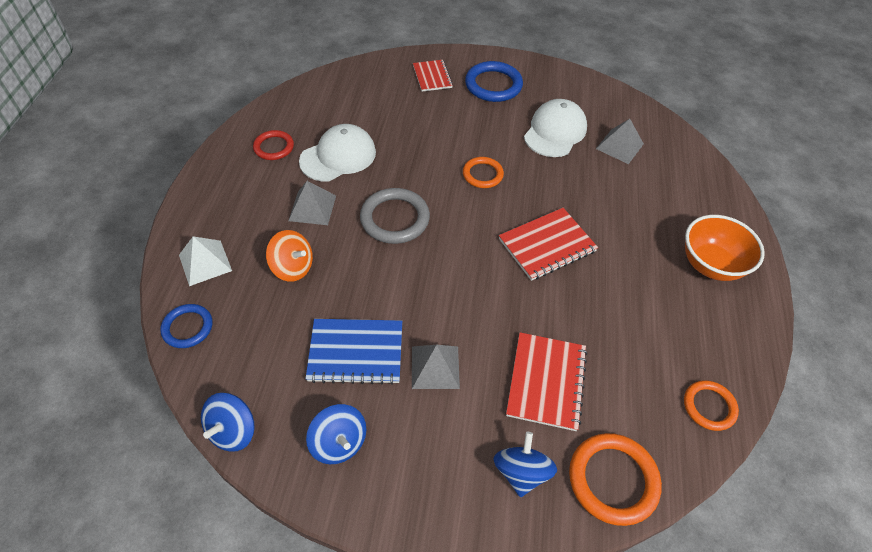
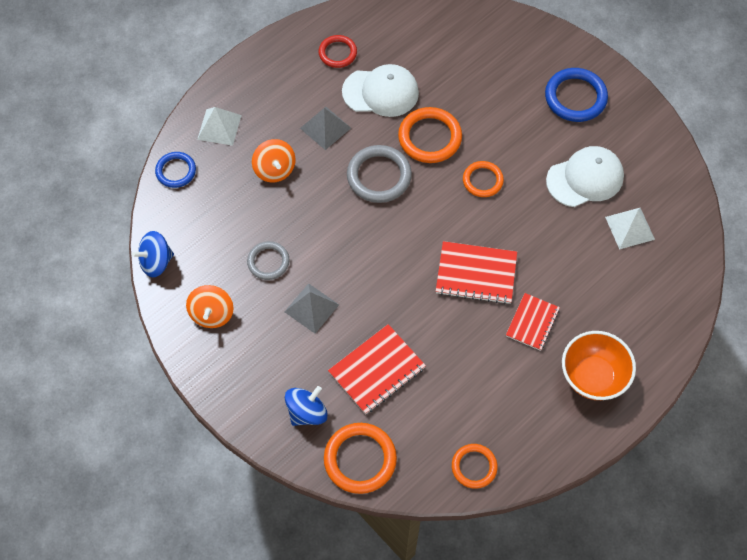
camera: 40 degrees right, 10 degrees up
blue notebook [305,319,402,385] -> grey ring [247,241,289,280]
blue spinning top [306,404,366,464] -> orange spinning top [186,285,234,328]
red notebook [413,60,453,92] -> red notebook moved to [506,293,560,351]
grey pyramid [596,119,644,164] -> white pyramid [605,208,655,249]
none -> orange ring [398,107,462,163]

